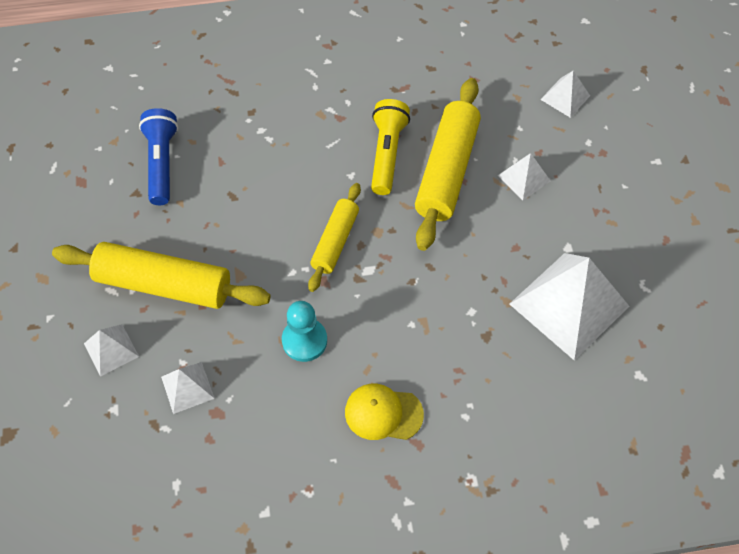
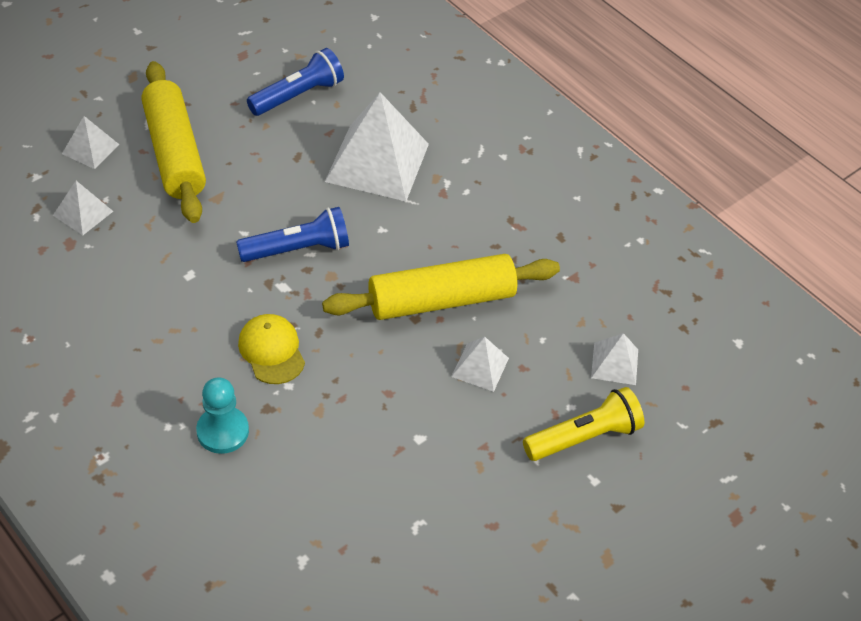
camera: 55 degrees right, 10 degrees down
turquoise pawn [282,301,327,362] -> turquoise pawn moved to [196,378,249,454]
yellow rolling pin [308,183,361,292] -> blue flashlight [236,207,349,262]
yellow cap [345,384,424,440] -> yellow cap moved to [238,314,305,384]
yellow flashlight [371,99,410,195] -> yellow flashlight moved to [523,387,644,461]
white pyramid [510,253,629,361] -> white pyramid moved to [325,92,429,201]

